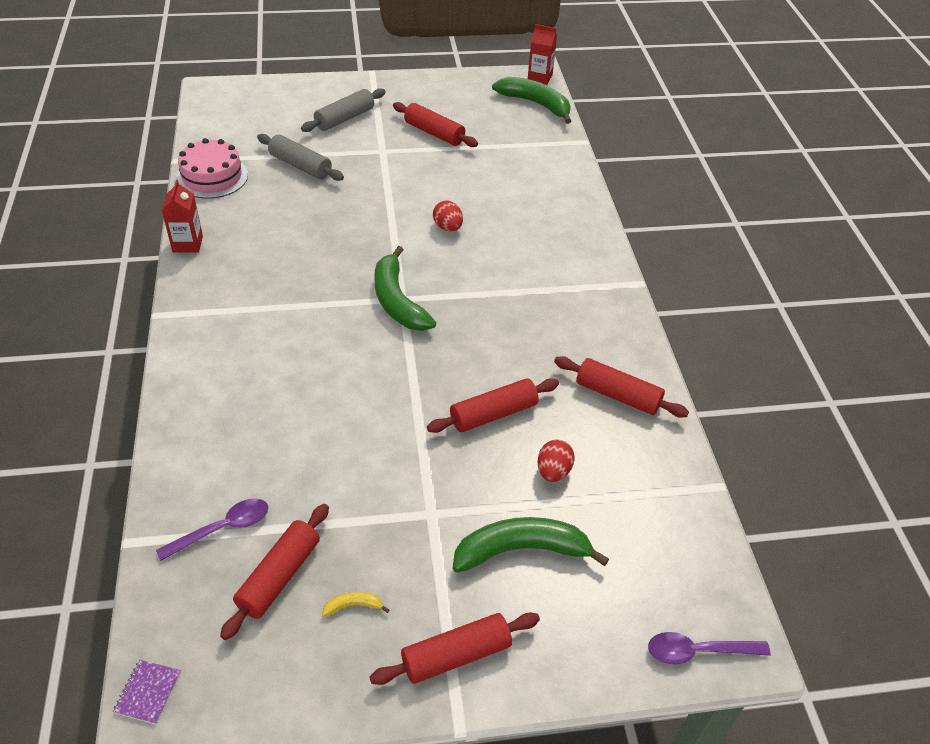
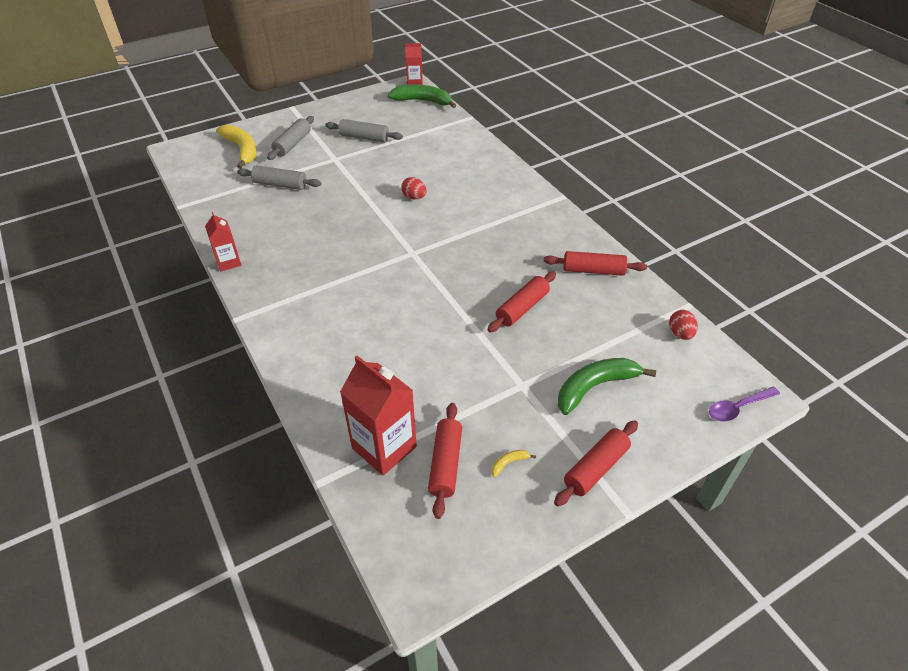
camera: 20 degrees left, 0 degrees up
purple notebook [113,660,181,724] -> none
purple spoon [156,498,268,561] -> red carton [340,356,417,475]
pink cake [176,138,248,199] -> none
green banana [375,246,436,331] -> none
red rolling pin [393,102,478,147] -> grey rolling pin [325,119,403,142]
red egg [537,439,575,482] -> red egg moved to [669,310,698,340]
none -> yellow banana [216,124,257,169]

